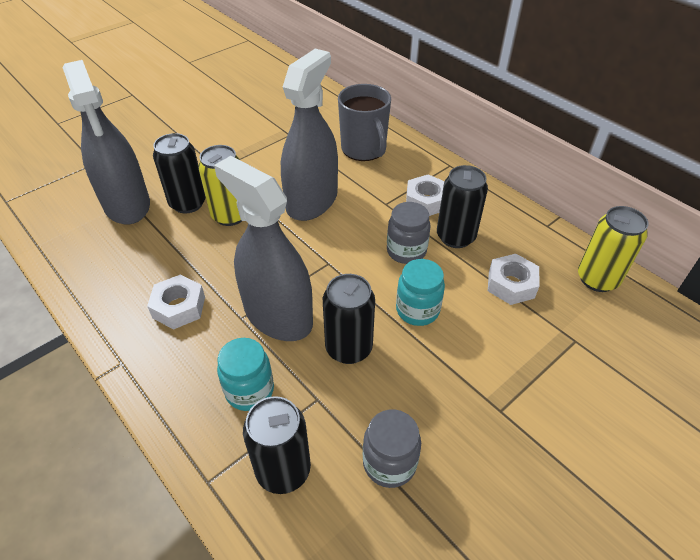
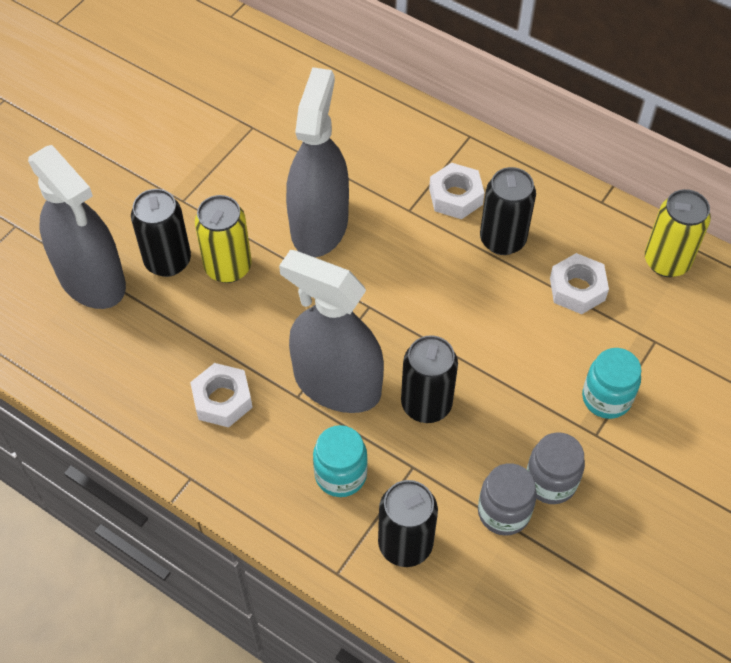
camera: 15 degrees left, 10 degrees up
grey mug [338,84,391,161] -> none
grey jar [387,202,430,264] -> grey jar moved to [526,432,585,504]
turquoise jar [396,259,445,326] -> turquoise jar moved to [582,348,641,419]

